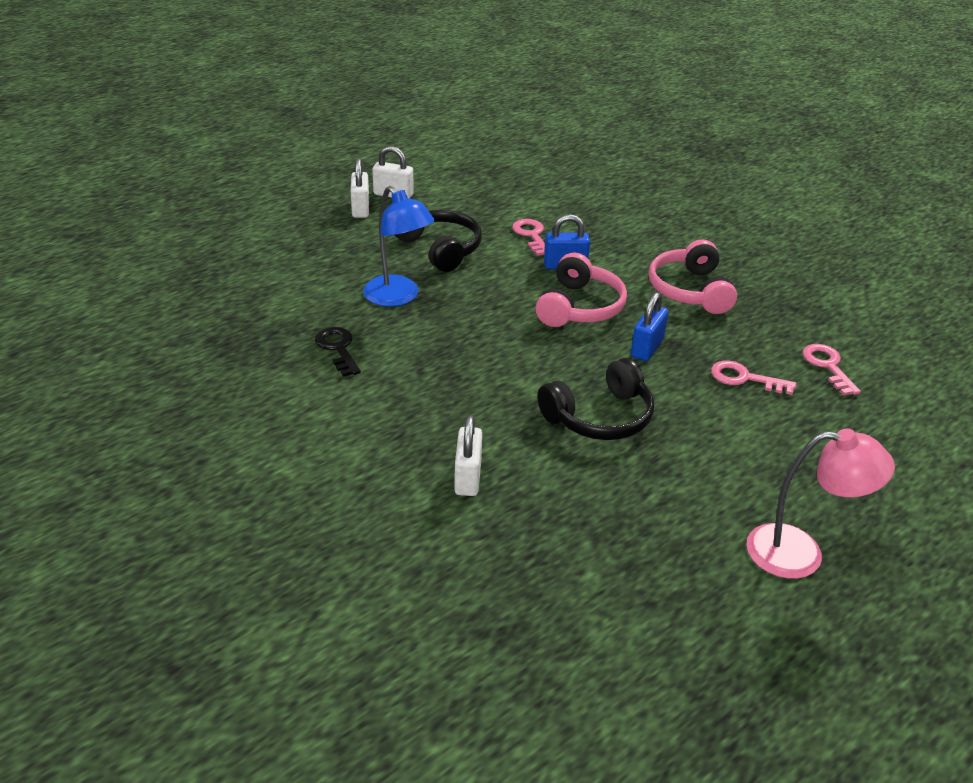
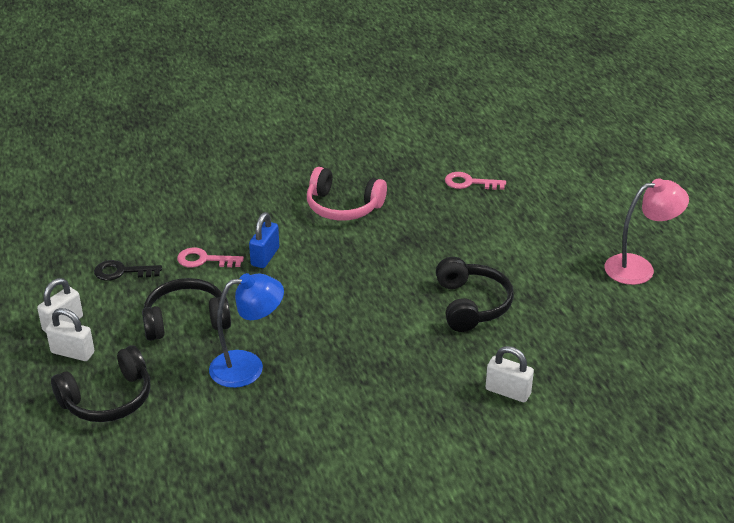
camera: 65 degrees left, 0 degrees up
black key [315,327,361,377] -> black key moved to [94,260,162,281]
pink headphones [535,253,627,327] -> none
blue padlock [631,292,668,361] -> none
pink key [711,360,796,395] -> none
pink lamp [746,428,895,579] -> pink lamp turned 45 degrees clockwise [605,178,689,285]
none -> black headphones [51,345,151,422]

